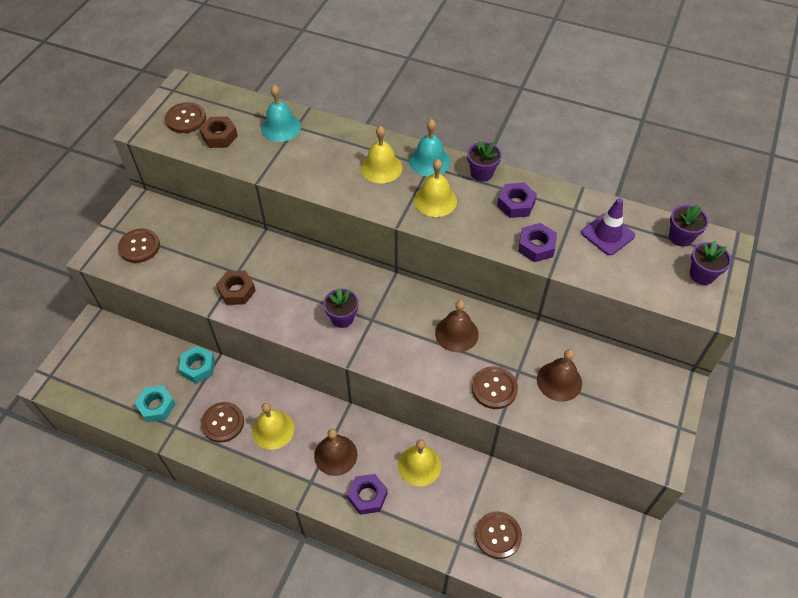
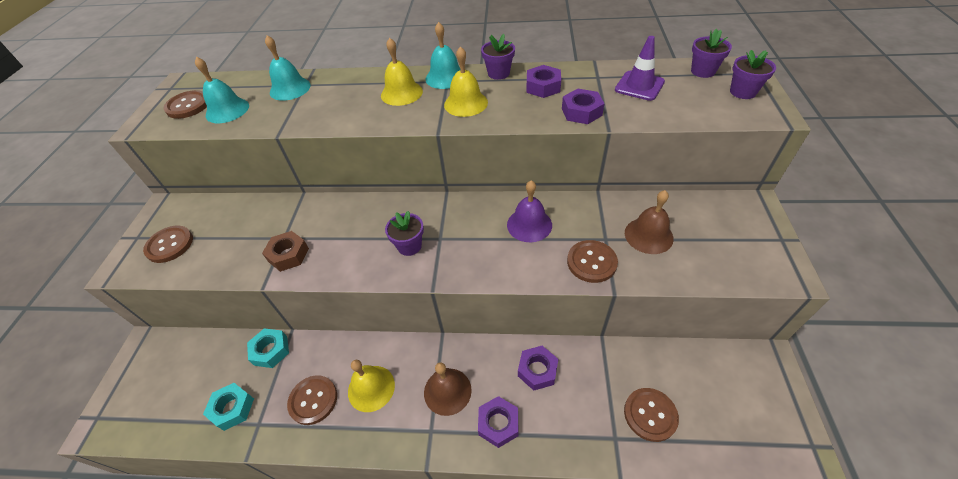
camera: 15 degrees left, 5 degrees down
brown nut [199,116,238,148] -> turquoise bell [195,57,249,123]
yellow bell [398,439,441,486] -> purple nut [518,346,558,391]
brown bell [435,300,479,352] -> purple bell [507,180,552,242]

